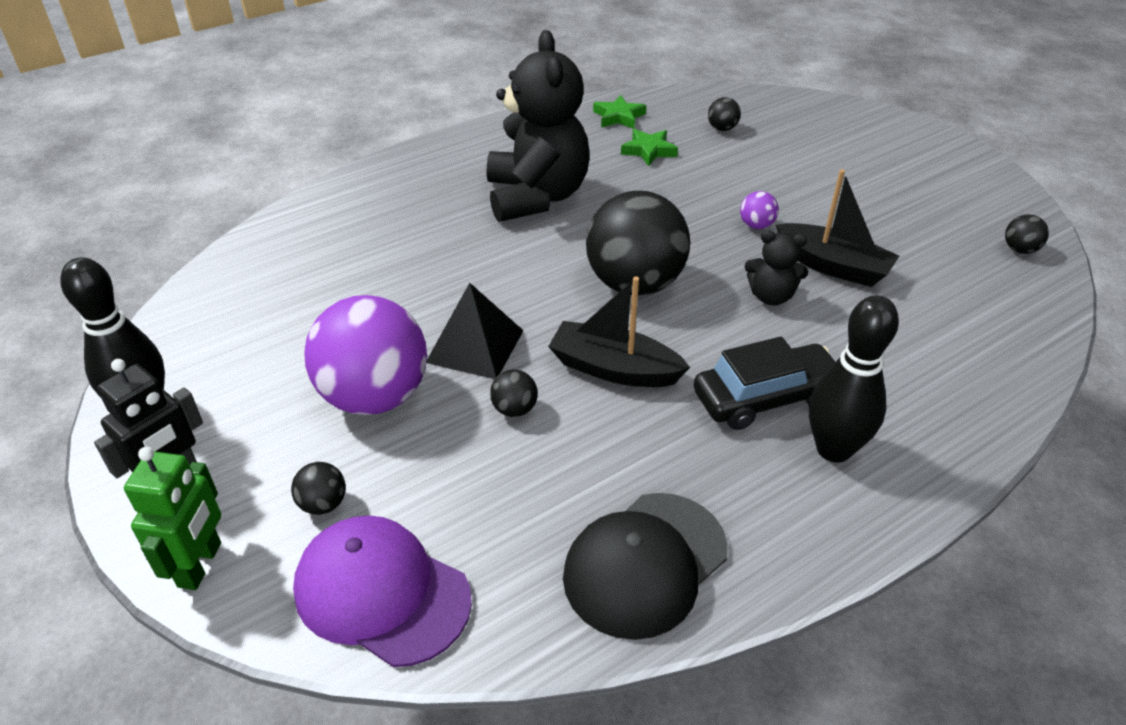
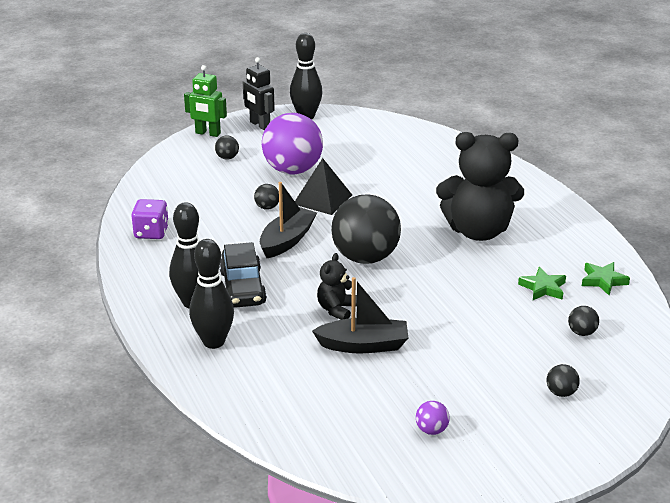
camera: 100 degrees right, 10 degrees down
purple cap [293,515,472,667] -> none
black cap [563,493,728,640] -> purple dice [131,199,169,239]
purple ball [740,191,779,229] -> purple ball moved to [416,401,450,435]
black boat [776,169,899,287] -> black boat turned 135 degrees counterclockwise [312,277,408,353]
black ball [1005,214,1049,254] -> black ball moved to [547,364,580,397]
none -> black bowling pin [189,239,234,349]

